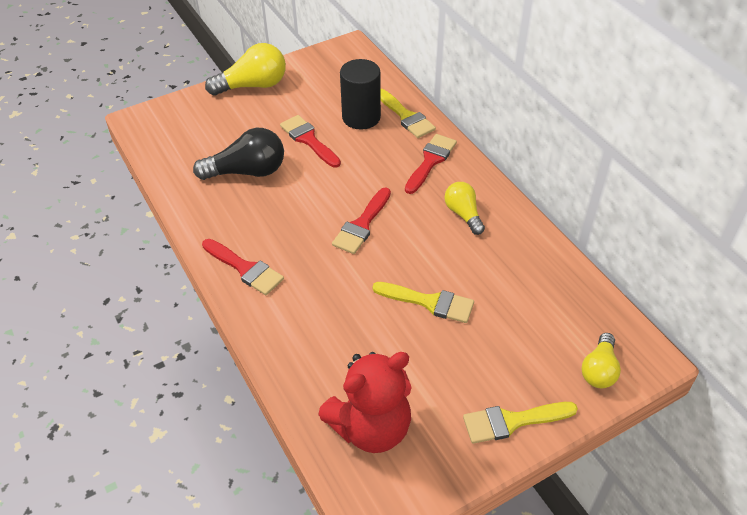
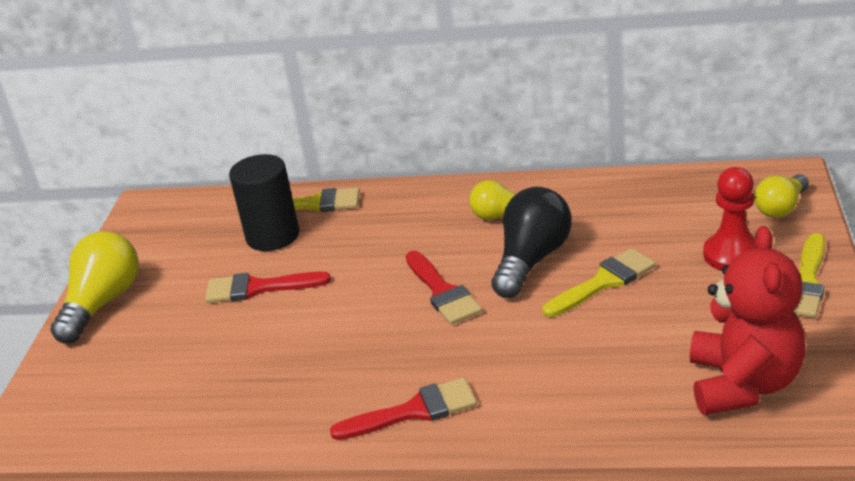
camera: 50 degrees left, 15 degrees down
black light bulb [193,128,284,180] -> black light bulb moved to [492,187,572,298]
red brush [405,134,457,194] -> none
yellow light bulb [581,333,621,388] -> yellow light bulb turned 75 degrees clockwise [754,174,809,218]
none -> red pawn [703,167,756,270]

